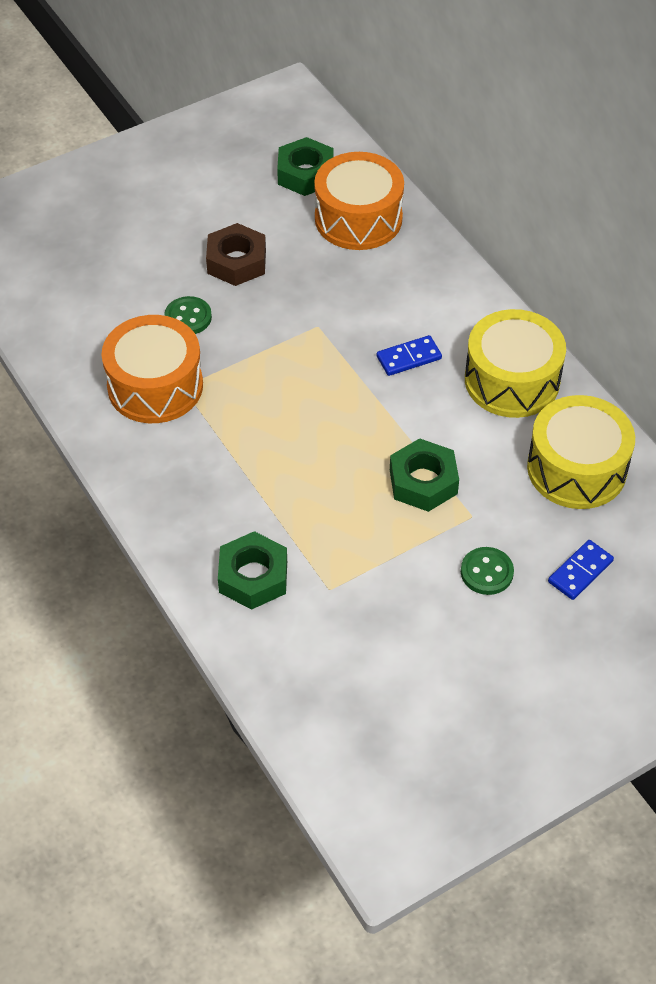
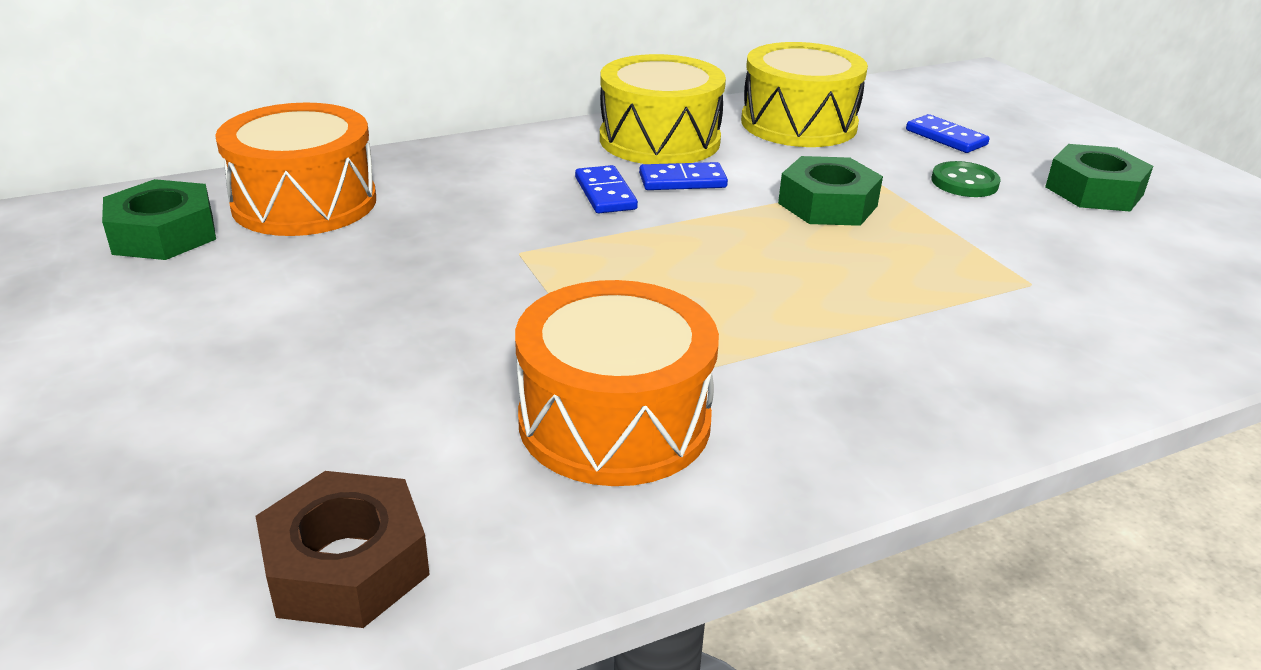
camera: 85 degrees left, 20 degrees down
green button [164,296,212,334] -> none
brown nut [206,223,266,286] -> brown nut moved to [256,471,430,628]
green nut [218,531,287,610] -> green nut moved to [1045,144,1153,212]
none -> blue domino [639,162,728,190]

